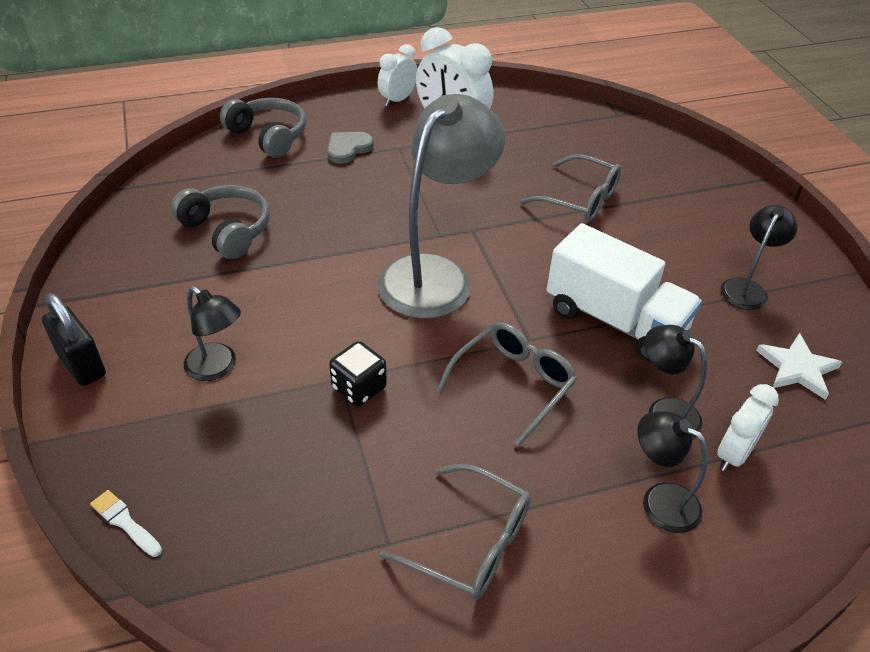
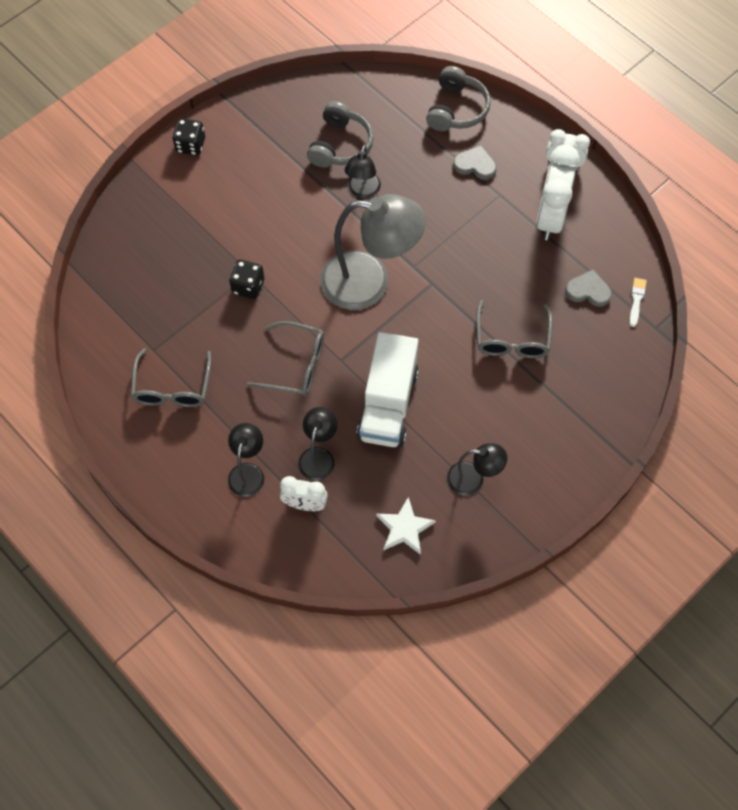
camera: 65 degrees right, 20 degrees up
black padlock [42,293,106,386] -> black dice [172,118,205,156]
white brush [90,490,162,557] -> white brush moved to [629,278,647,327]
black lamp [184,286,241,381] -> black lamp moved to [345,145,381,199]
none -> grey heart [565,270,612,307]

